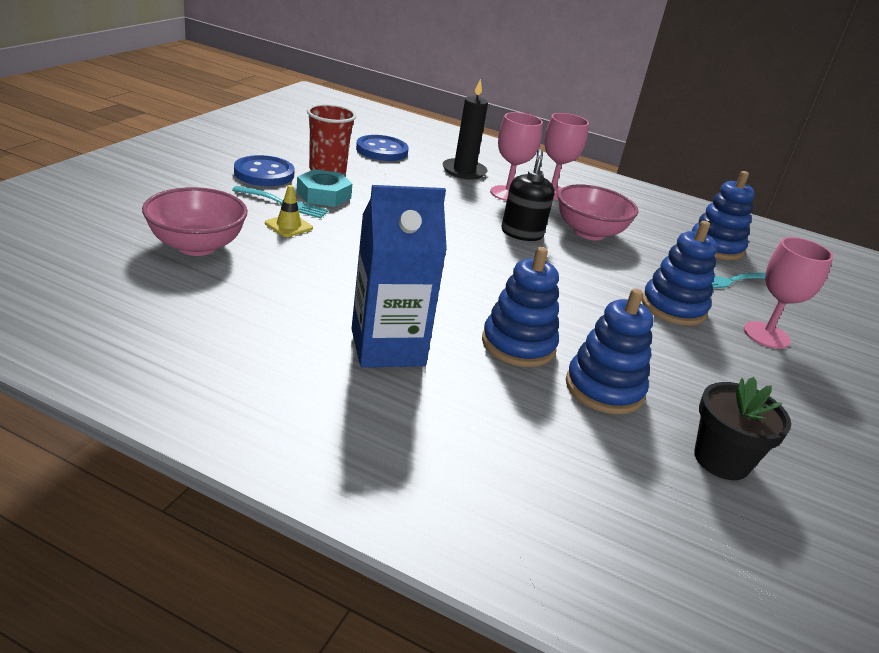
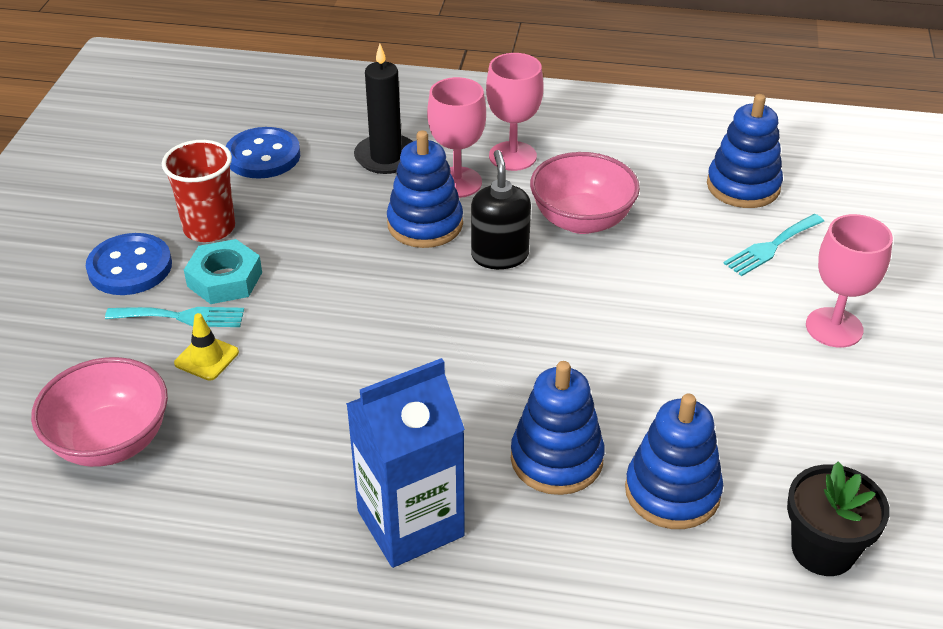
camera: 10 degrees left, 10 degrees up
blue stacking toy [642,221,718,326] -> blue stacking toy moved to [387,130,463,248]

